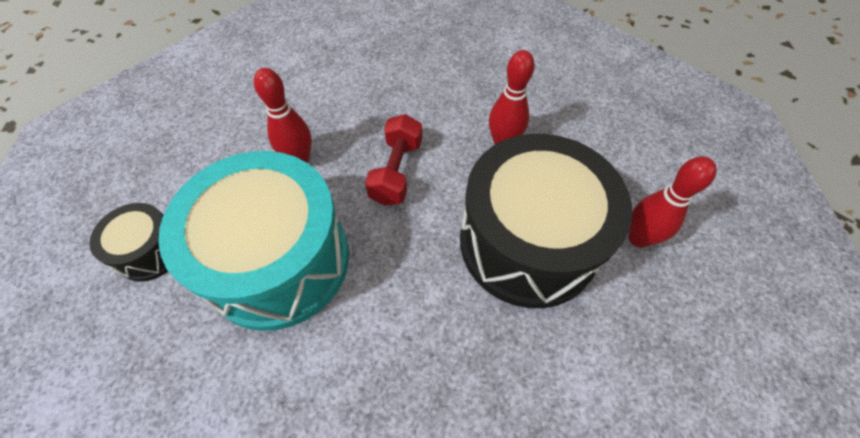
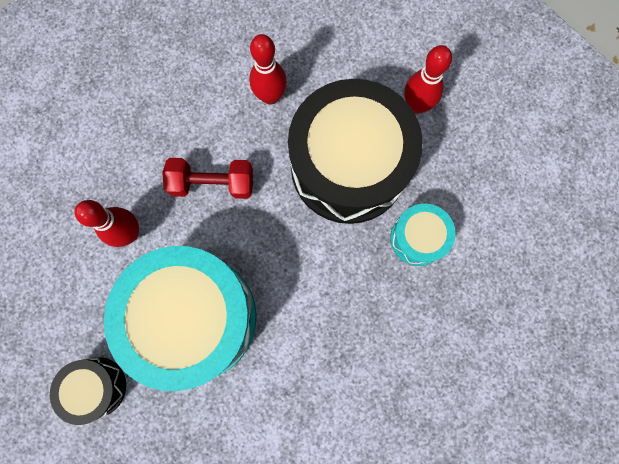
camera: 40 degrees left, 20 degrees up
red dumbbell [365,114,422,206] -> red dumbbell turned 60 degrees counterclockwise [162,158,253,199]
none -> turquoise drum [390,204,456,266]

